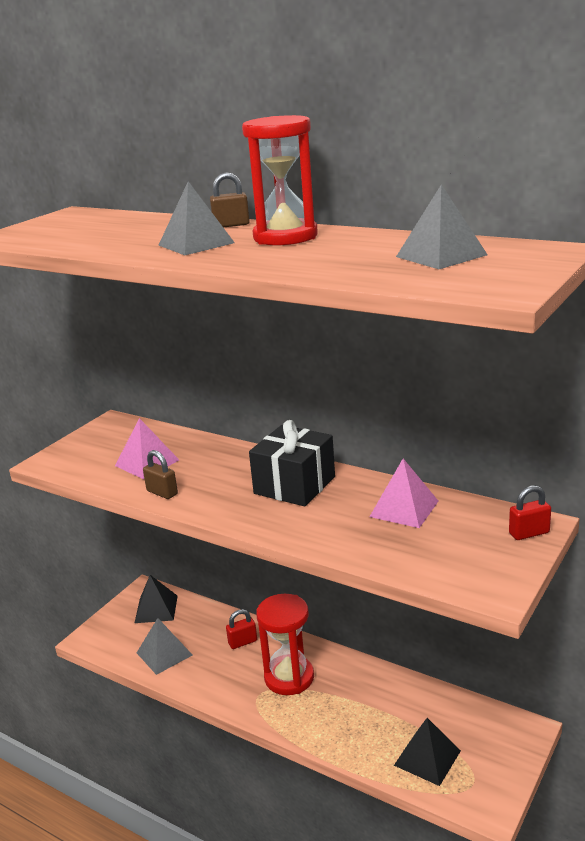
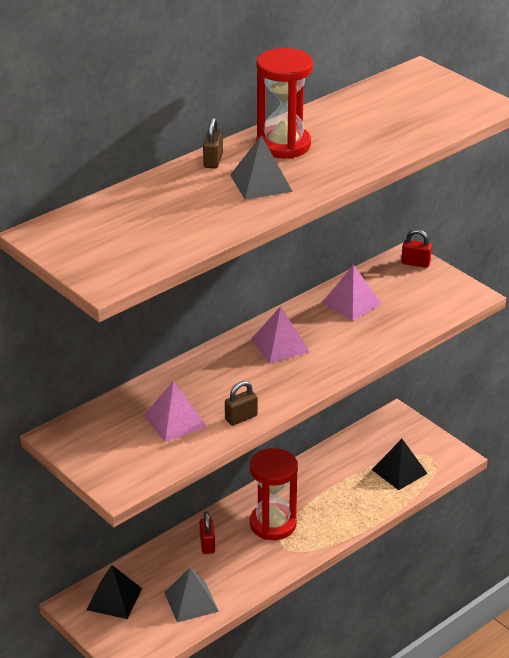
camera: 75 degrees left, 10 degrees up
black gift [249,420,335,506] -> pink pyramid [251,306,310,363]
grey pyramid [396,185,488,269] -> none
red padlock [509,485,551,540] -> red padlock turned 75 degrees counterclockwise [401,229,432,268]

